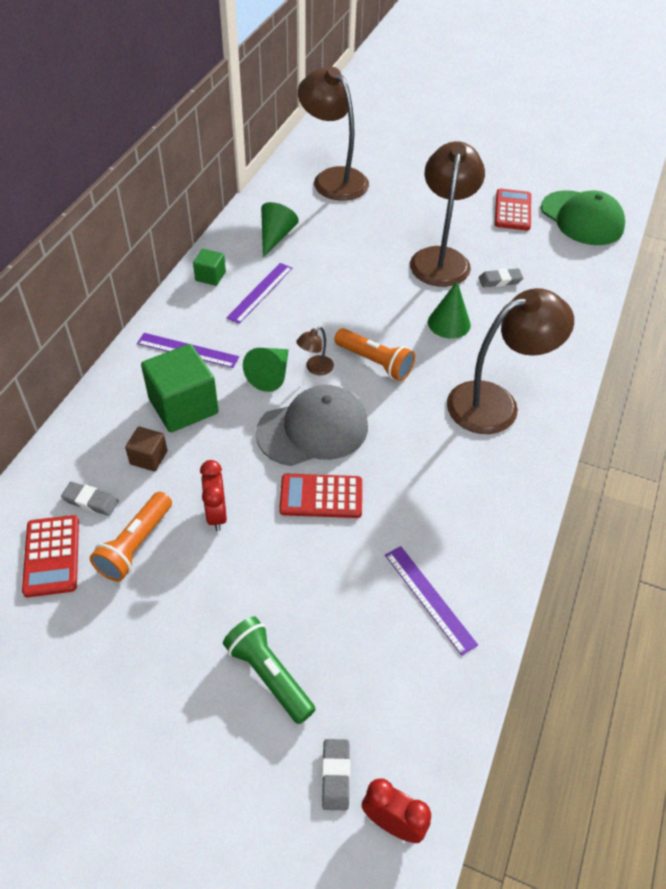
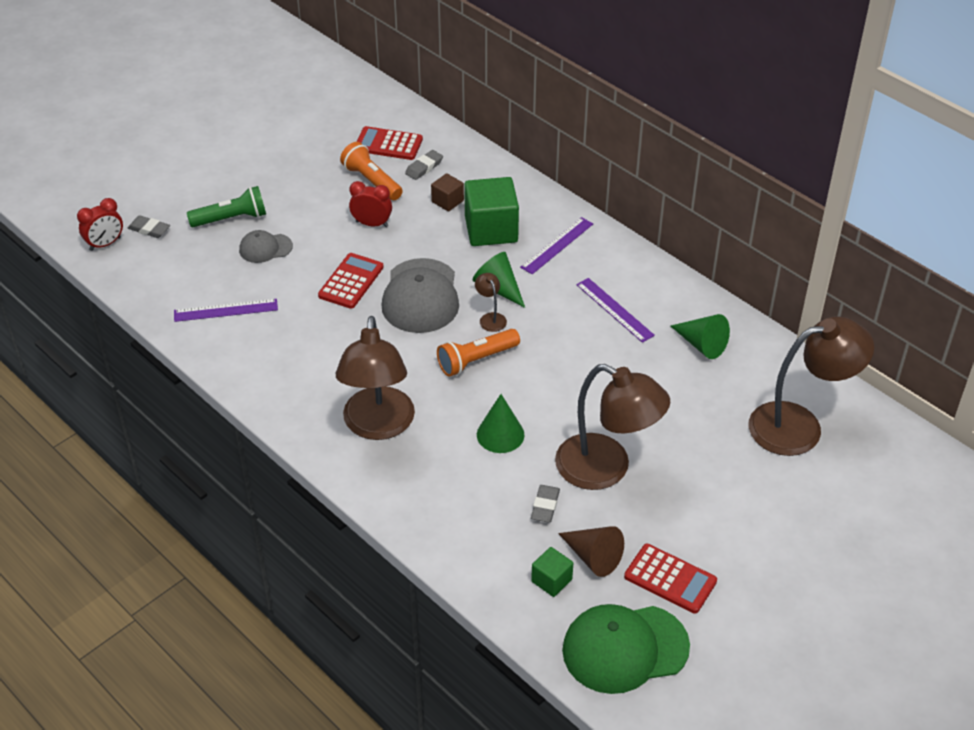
camera: 115 degrees right, 5 degrees down
green cube [193,249,226,286] -> green cube moved to [531,547,573,597]
none -> grey cap [239,230,293,263]
none -> brown cone [558,526,624,577]

